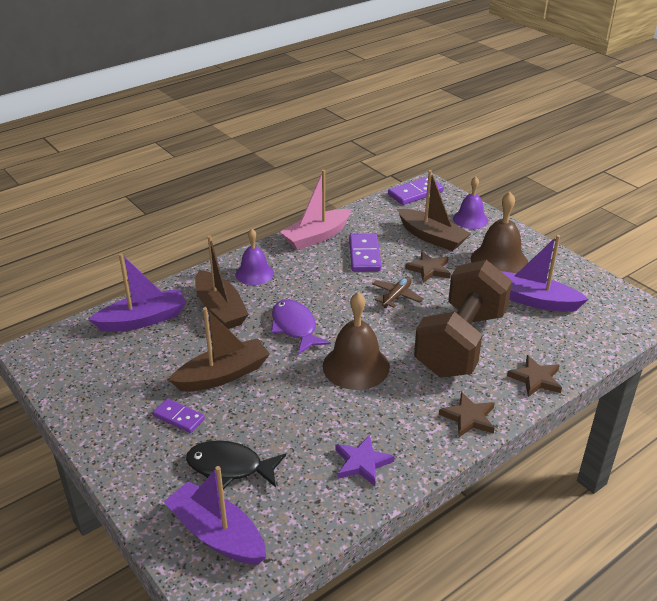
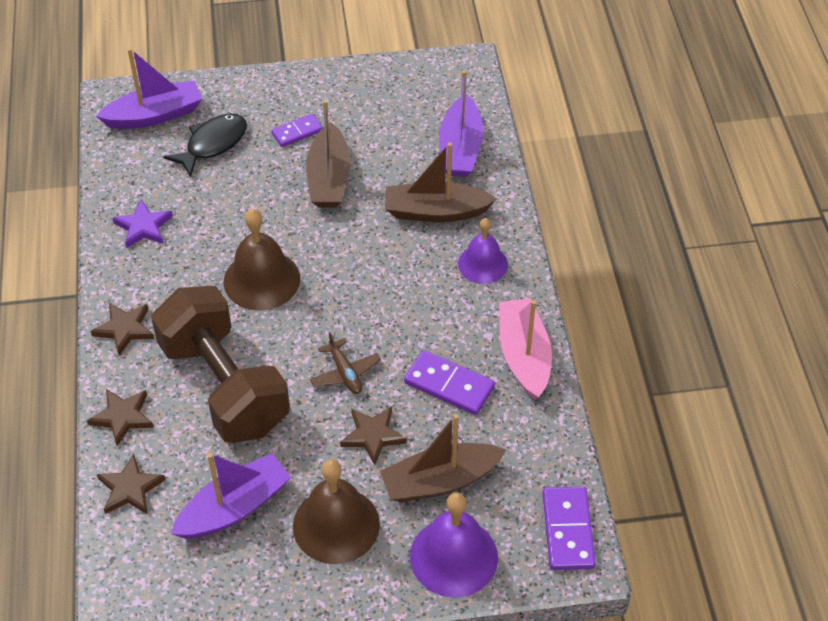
camera: 120 degrees right, 15 degrees up
purple fish [271,299,331,354] -> none
purple bell [453,177,488,229] -> purple bell [410,492,498,597], size x1.52
none -> brown star [97,454,166,514]

